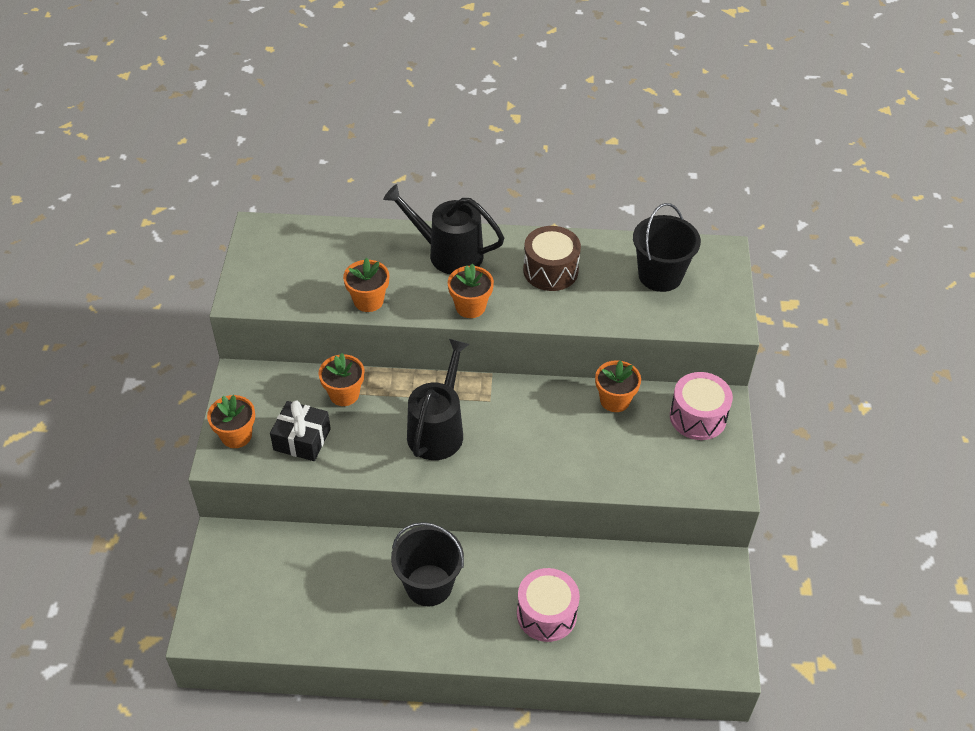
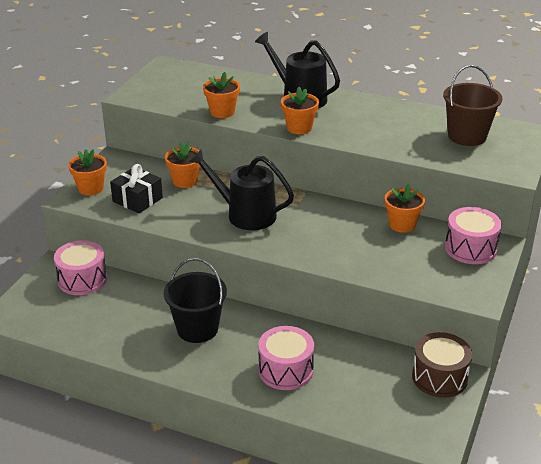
camera: 20 degrees right, 15 degrees down
black watering can [407,339,469,460] -> black watering can turned 105 degrees counterclockwise [189,149,294,230]
brown drum [523,226,581,291] -> brown drum moved to [412,332,472,398]
black bucket [633,203,701,292] -> brown bucket [443,65,502,146]
none -> pink drum [54,240,107,295]

